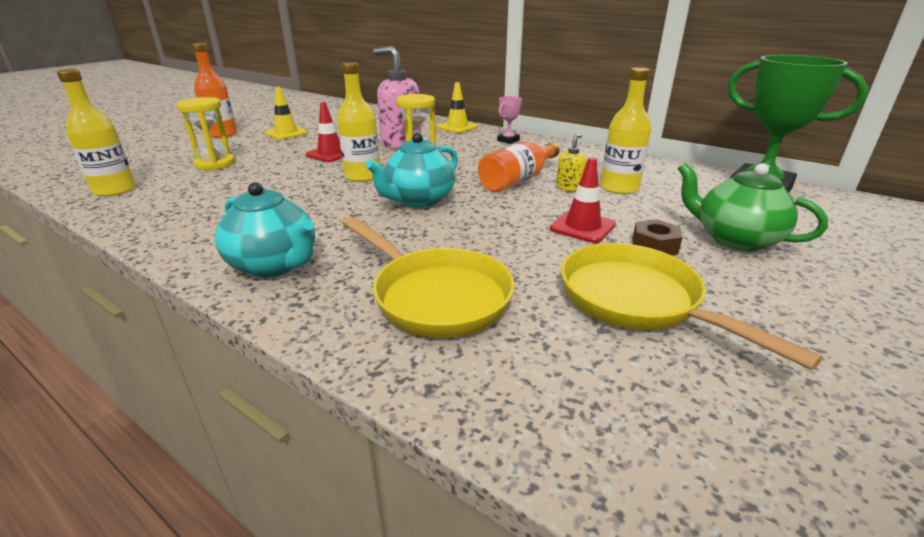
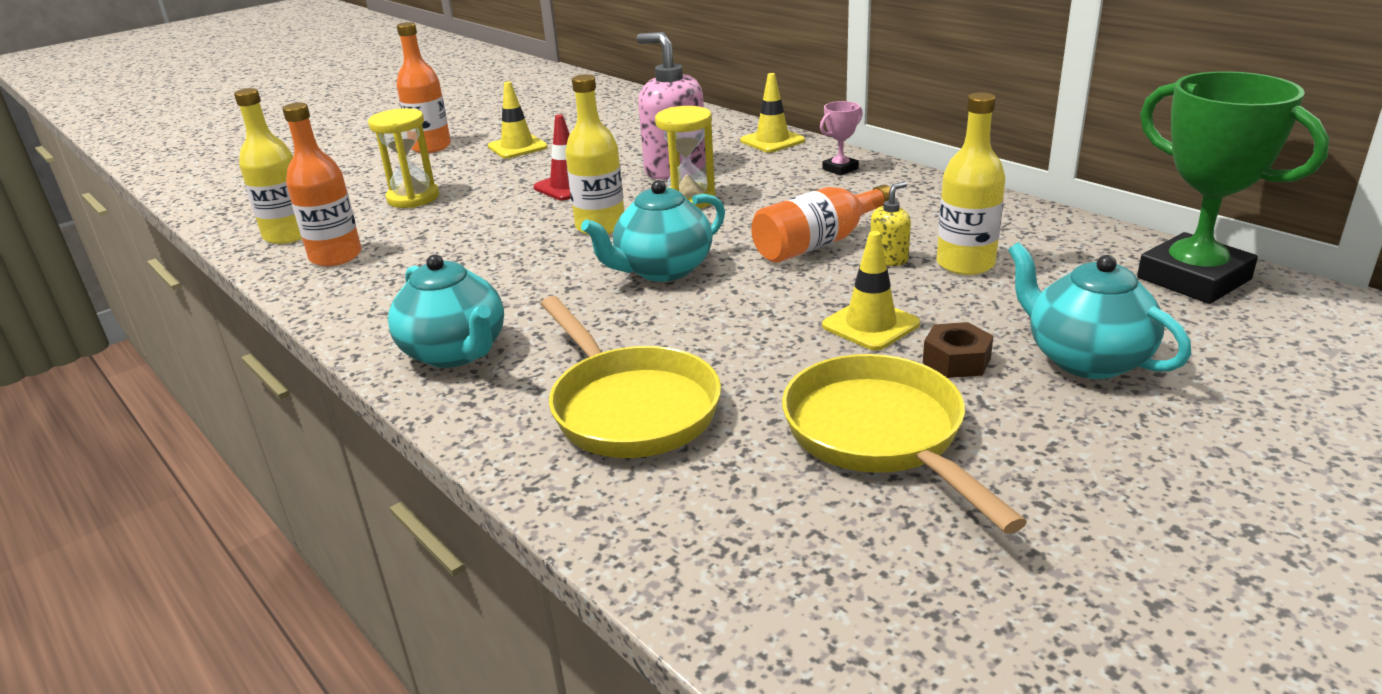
camera: 15 degrees right, 0 degrees up
red traffic cone [550,157,616,243] -> yellow traffic cone [822,231,920,351]
green teapot [677,162,828,252] -> turquoise teapot [1008,242,1191,379]
none -> orange bottle [282,103,362,266]

